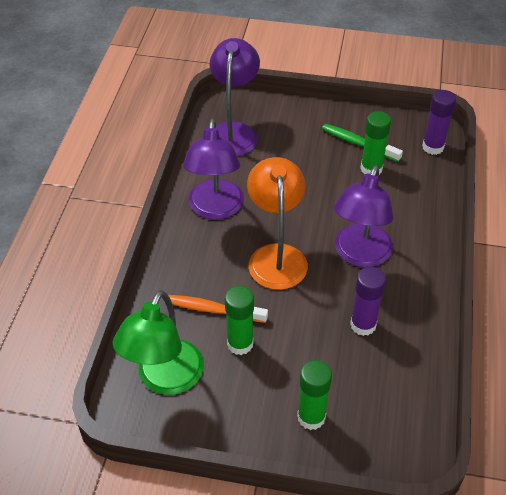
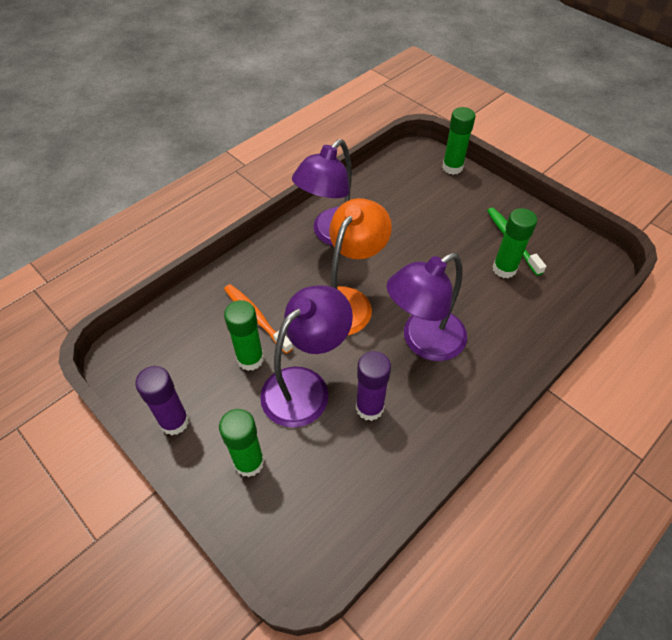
camera: 35 degrees right, 5 degrees up
green lamp [113,290,204,395] -> none
purple lamp [210,38,260,157] -> purple lamp moved to [260,285,353,428]
purple glue stick [422,90,456,155] -> purple glue stick moved to [135,366,189,436]
none -> green glue stick [442,107,475,175]

